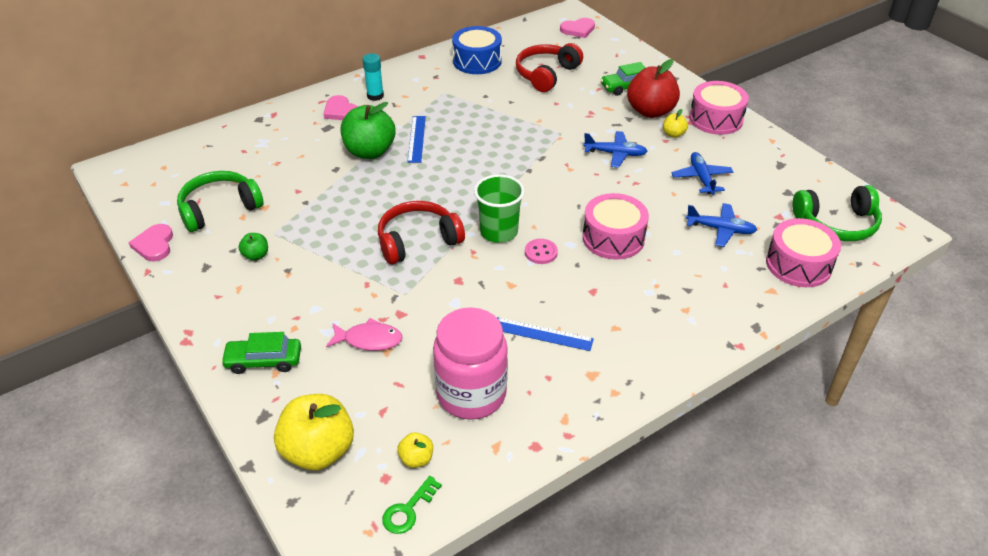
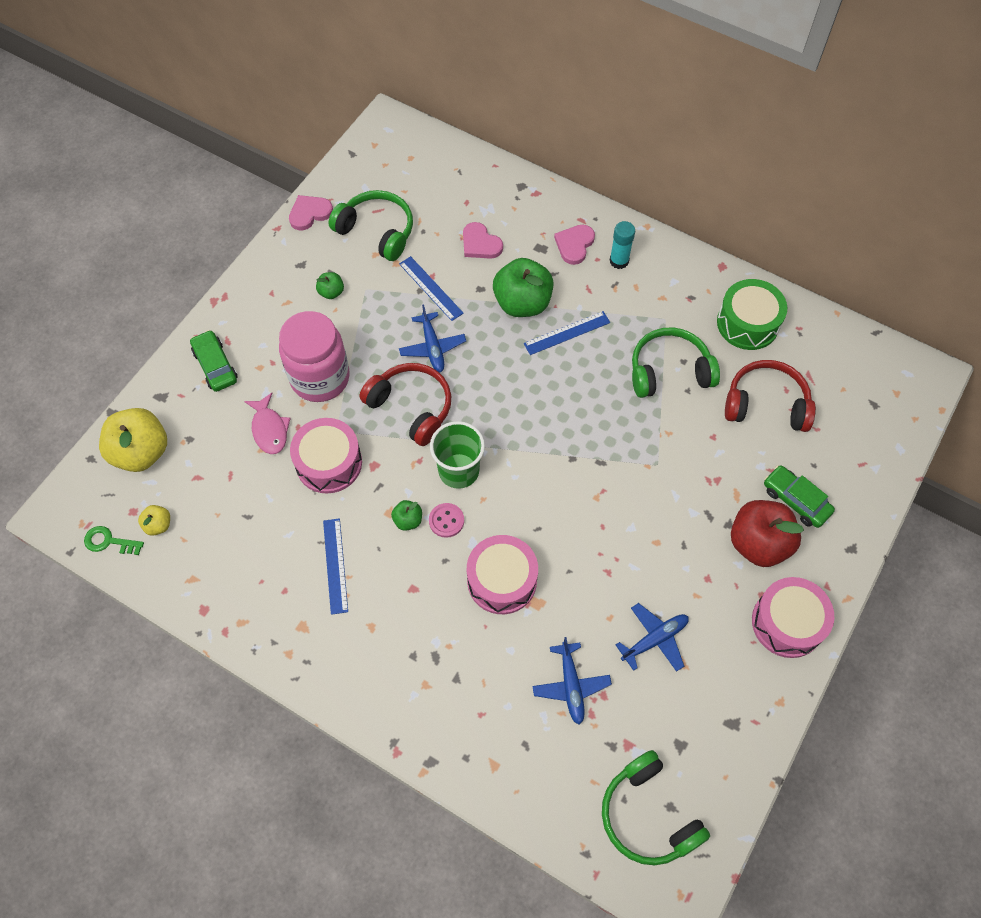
camera: 65 degrees right, 20 degrees up
pink jar [433,307,508,420] -> pink jar moved to [279,311,350,402]
blue drum [452,26,502,74] -> green drum [717,279,787,350]
pink heart [560,18,595,38] -> pink heart moved to [463,222,503,259]
blue plane [583,131,648,168] -> blue plane moved to [399,304,466,373]
yellow apple [663,109,688,138] -> none
pink drum [766,218,841,287] -> pink drum moved to [290,418,362,494]
none -> green apple [391,500,422,531]
none -> blue ruler [399,256,464,321]
none -> green headphones [632,327,720,398]

